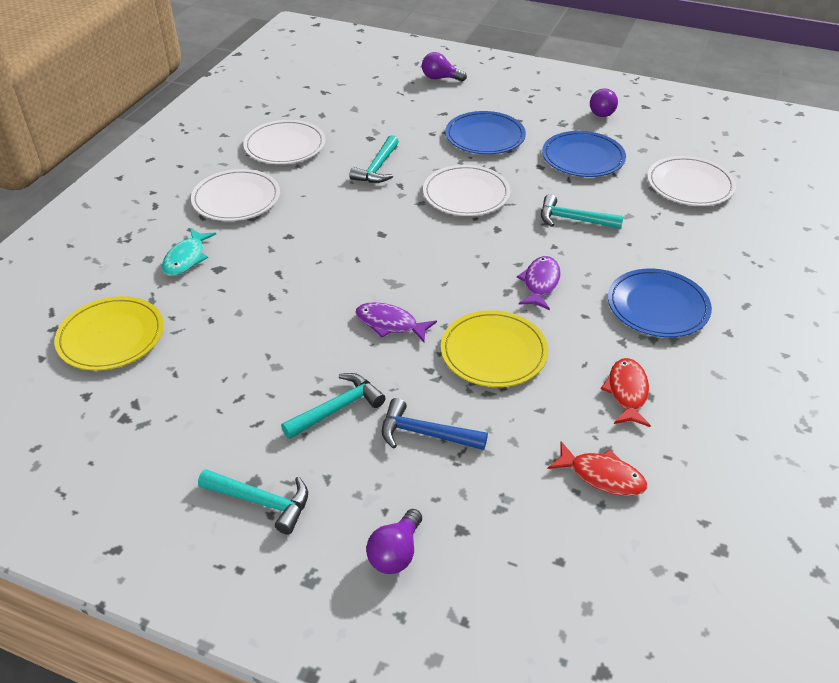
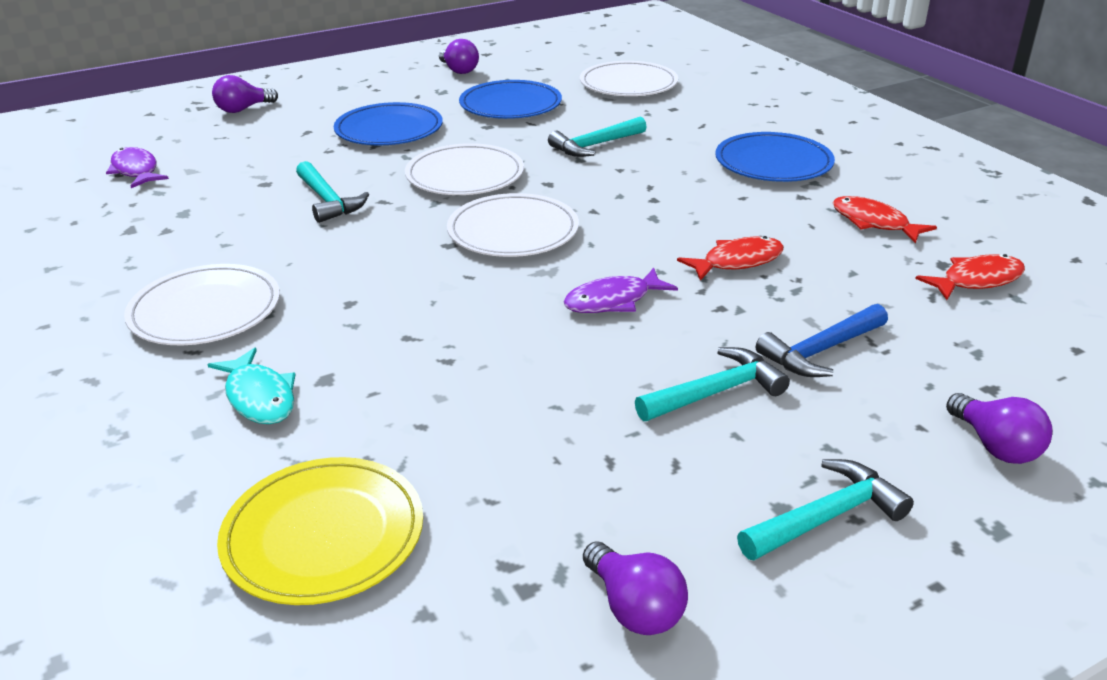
camera: 50 degrees left, 10 degrees down
white plate [243,120,326,164] -> white plate moved to [447,193,579,257]
turquoise hammer [281,373,385,439] -> turquoise hammer turned 60 degrees clockwise [635,347,790,421]
yellow plate [441,310,548,387] -> red fish [677,236,784,281]
purple fish [517,256,561,310] -> purple fish moved to [106,147,169,188]
none -> purple light bulb [583,541,688,635]

